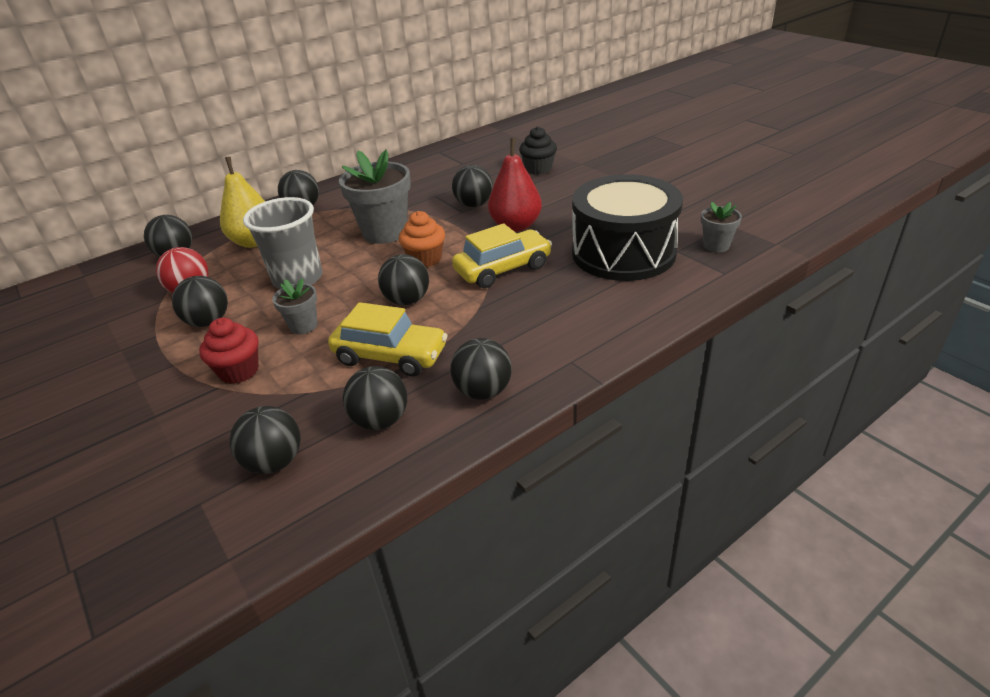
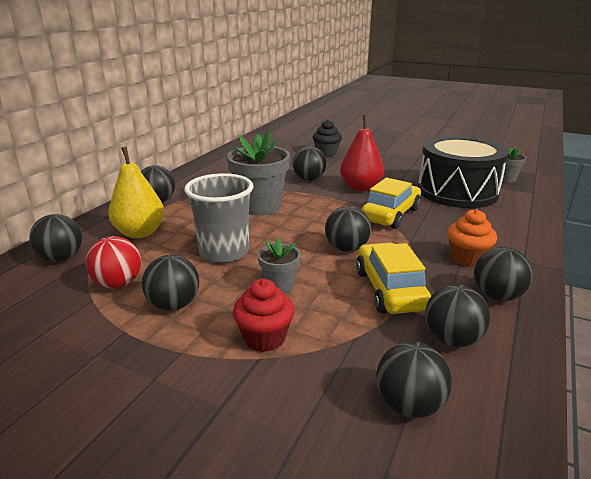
camera: 30 degrees left, 10 degrees down
yellow car [328,302,448,376] -> yellow car turned 90 degrees counterclockwise [356,243,431,314]
orange cupcake [399,211,445,267] -> orange cupcake moved to [447,209,497,267]

